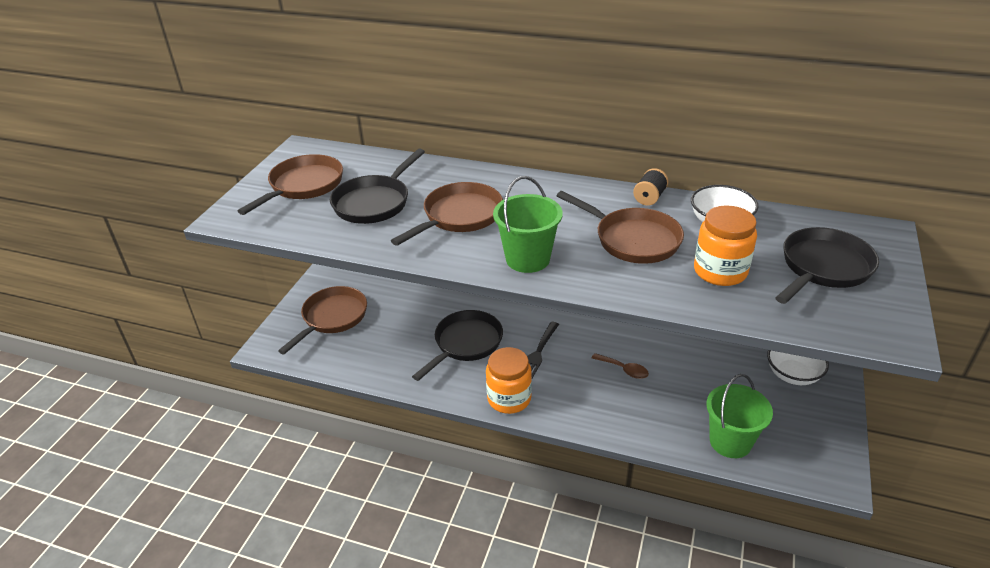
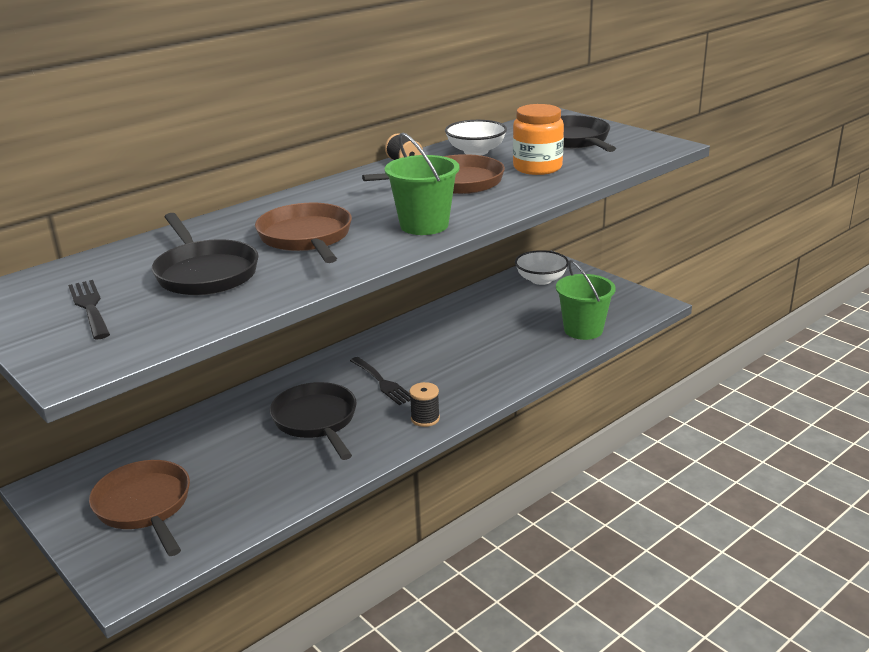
camera: 60 degrees left, 10 degrees down
brown pan [238,154,343,215] -> black fork [68,280,110,339]
orange jar [486,347,532,414] -> black spool [409,382,440,427]
brown spoon [592,353,649,379] -> none

